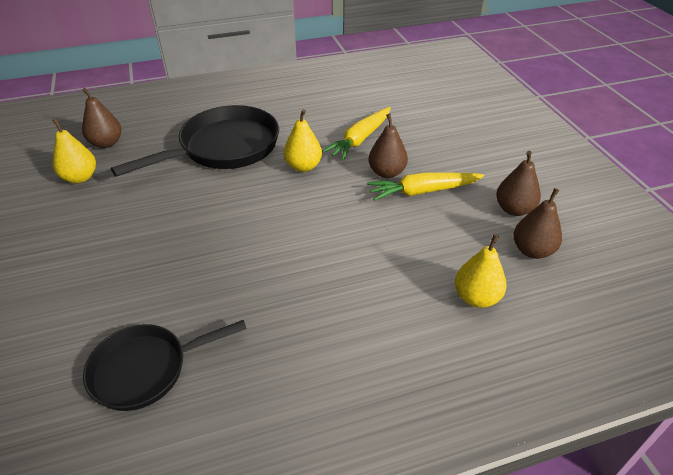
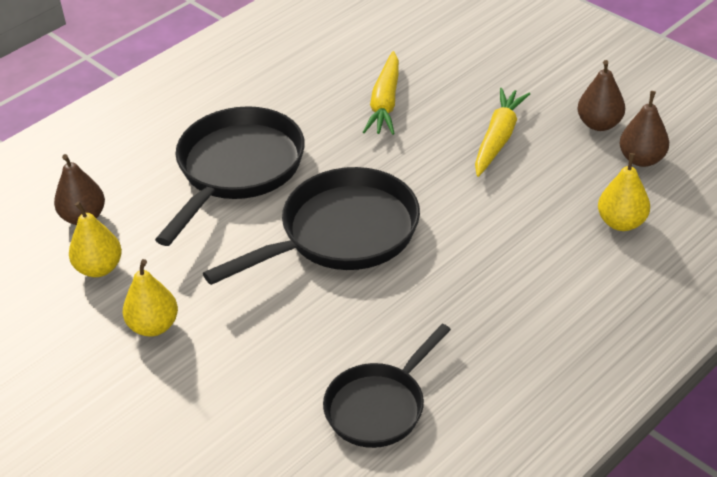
camera: 25 degrees left, 0 degrees up
yellow pear [284,109,322,172] -> yellow pear moved to [123,259,178,337]
yellow carrot [367,172,484,201] -> yellow carrot turned 150 degrees clockwise [475,88,530,177]
brown pear [368,114,408,178] -> none
none -> black pan [203,167,420,285]

